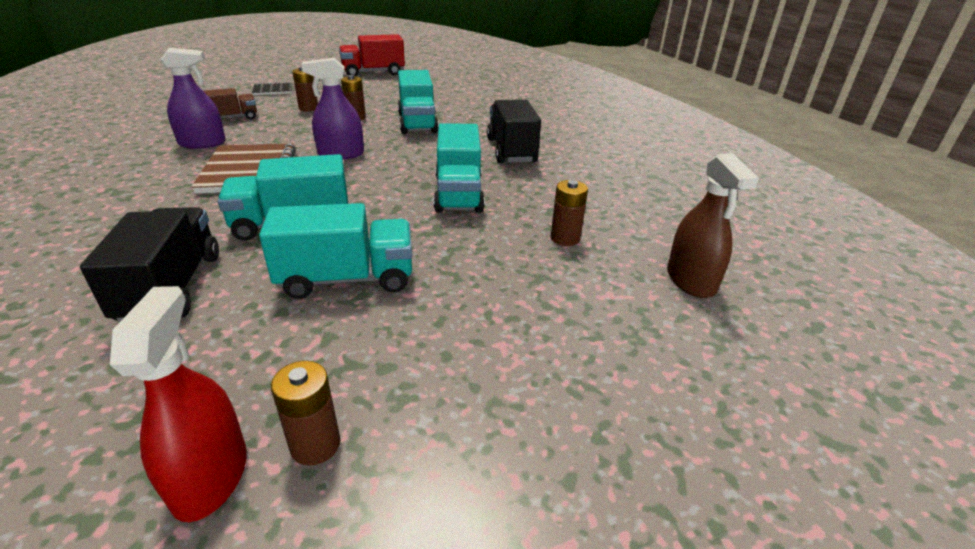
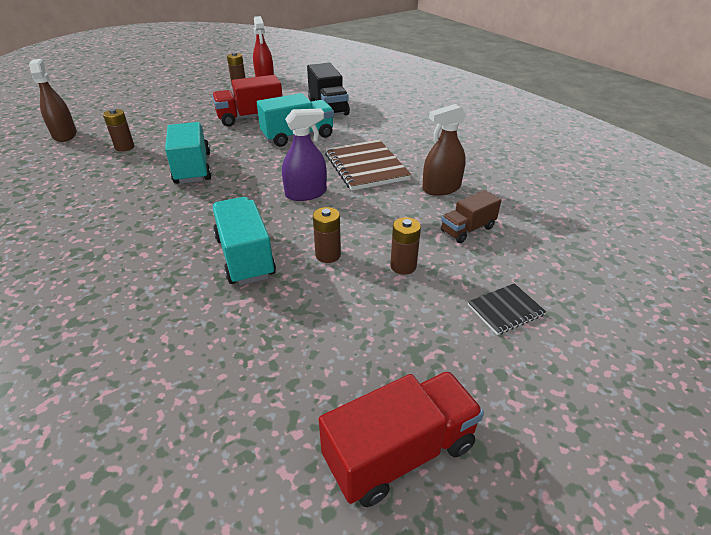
camera: 170 degrees right, 5 degrees up
purple spray bottle [160,48,226,149] -> brown spray bottle [422,104,466,196]
turquoise truck [259,203,412,299] -> red truck [212,75,282,126]
black truck [487,100,541,163] -> none

